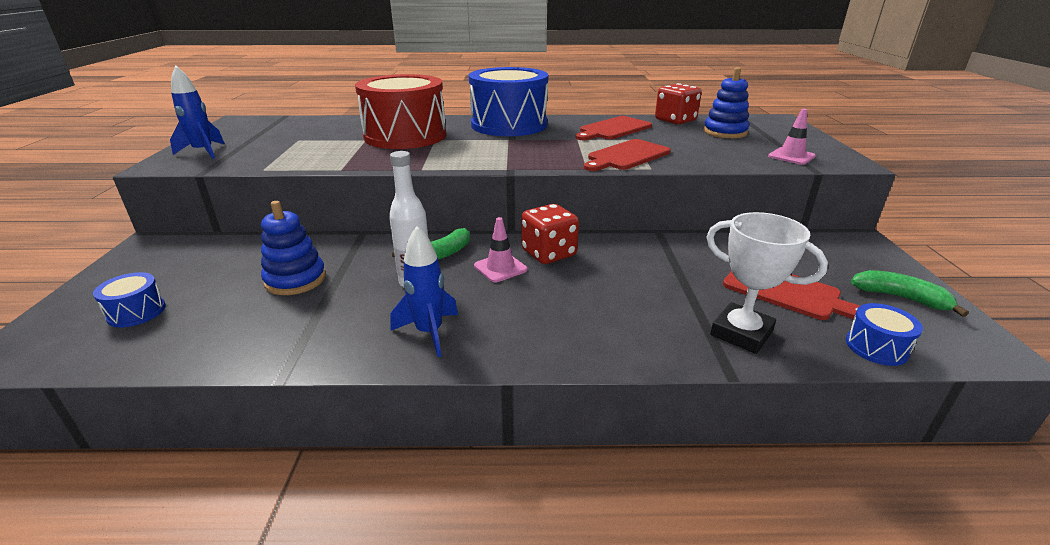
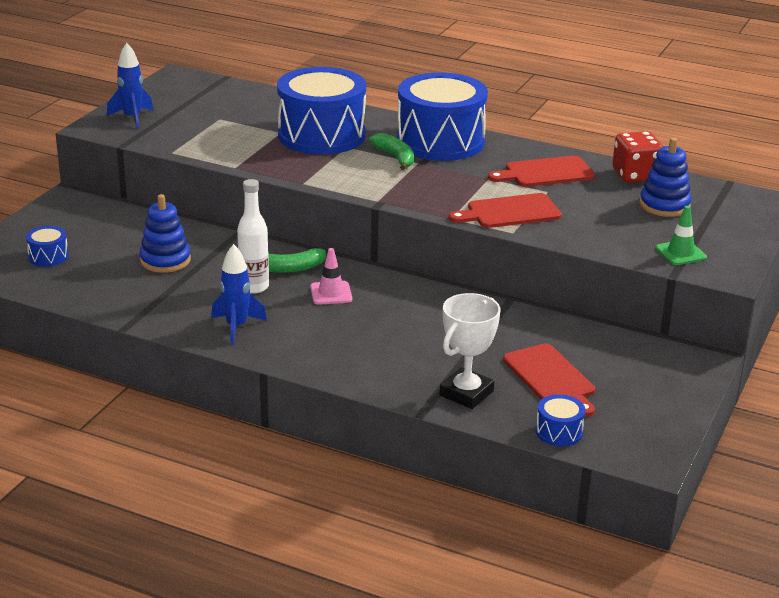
camera: 25 degrees right, 0 degrees up
red drum [355,74,446,149] -> blue drum [277,67,366,154]
red dice [521,204,579,264] -> none
white trophy [706,212,828,354] -> white trophy turned 60 degrees clockwise [439,293,500,409]
pink traffic cone [768,109,816,165] -> green traffic cone [655,206,707,265]
green banana [851,270,969,317] -> green banana moved to [369,133,414,170]

